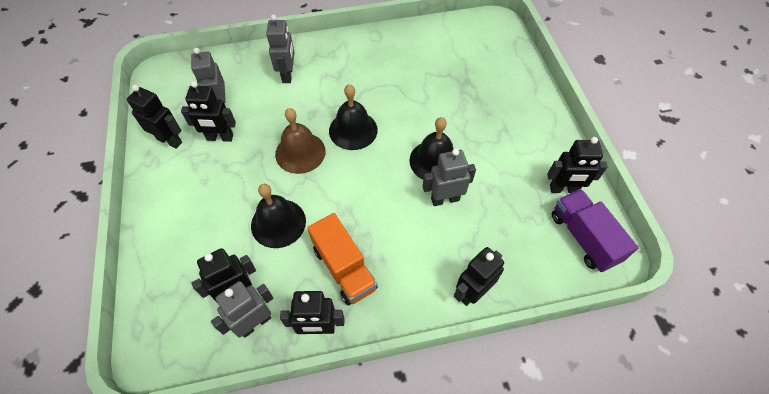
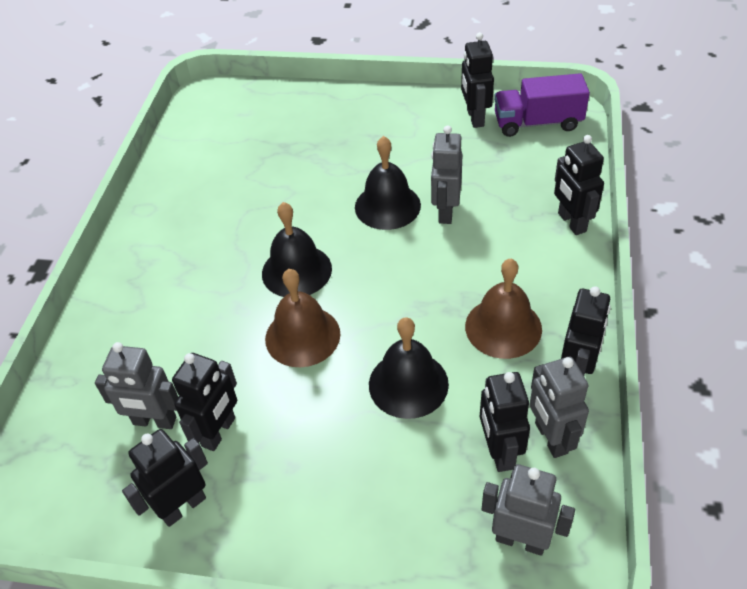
camera: 65 degrees left, 10 degrees down
grey robot [266,15,294,83] -> grey robot moved to [482,464,575,556]
orange truck [308,213,378,305] -> brown bell [465,259,542,359]
black robot [547,137,607,193] -> black robot turned 150 degrees clockwise [461,32,494,128]

